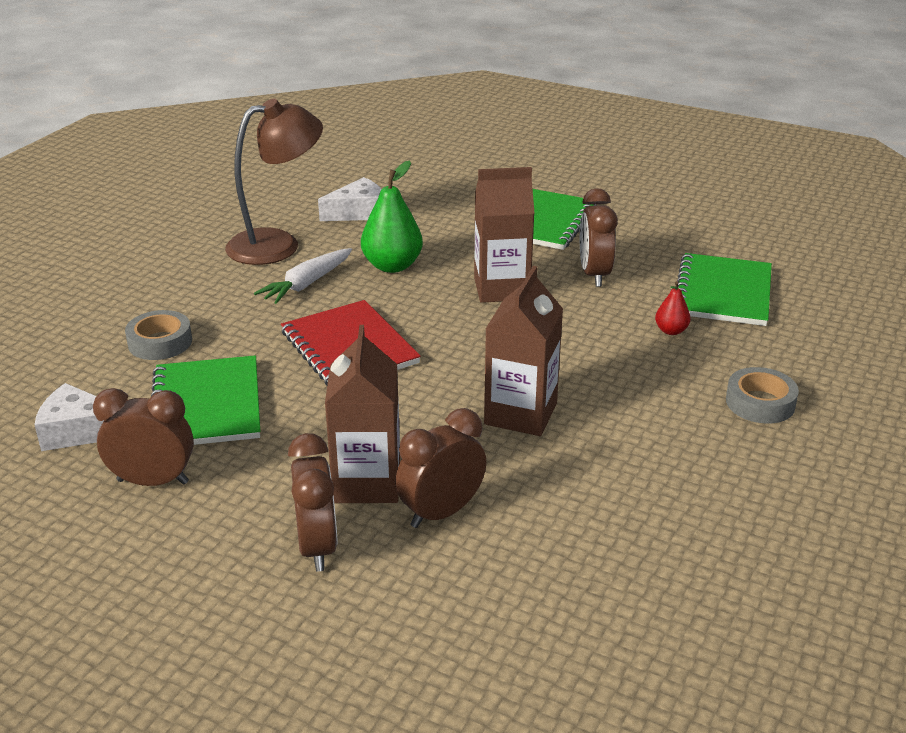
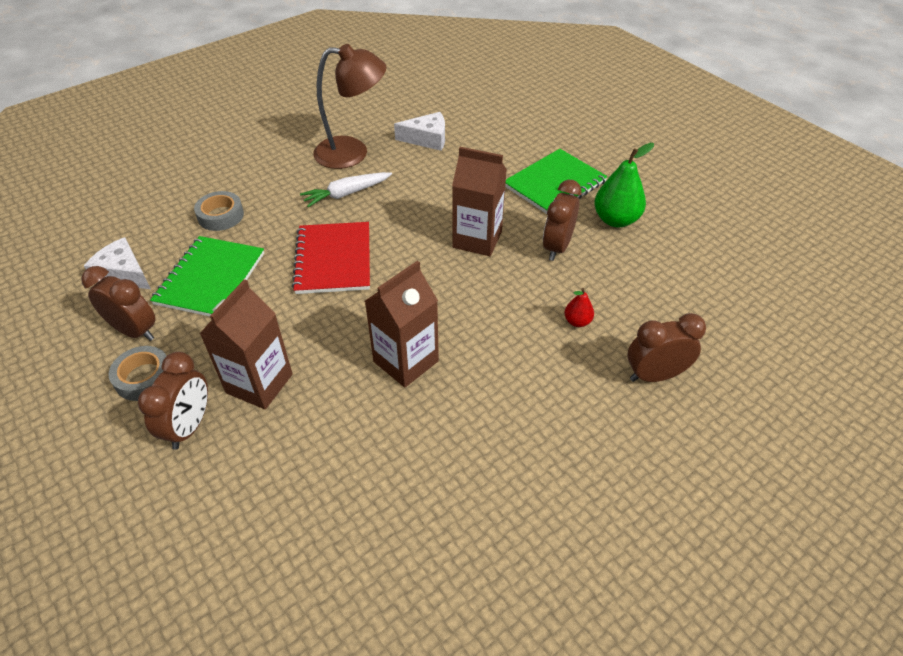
camera: 25 degrees right, 15 degrees up
green pear [361,161,423,273] -> green pear moved to [594,143,654,227]
brown clock [396,408,486,528] -> brown clock moved to [628,313,706,382]
green notebook [677,253,772,326] -> none
grey tape [726,367,799,423] -> grey tape moved to [109,346,166,401]

